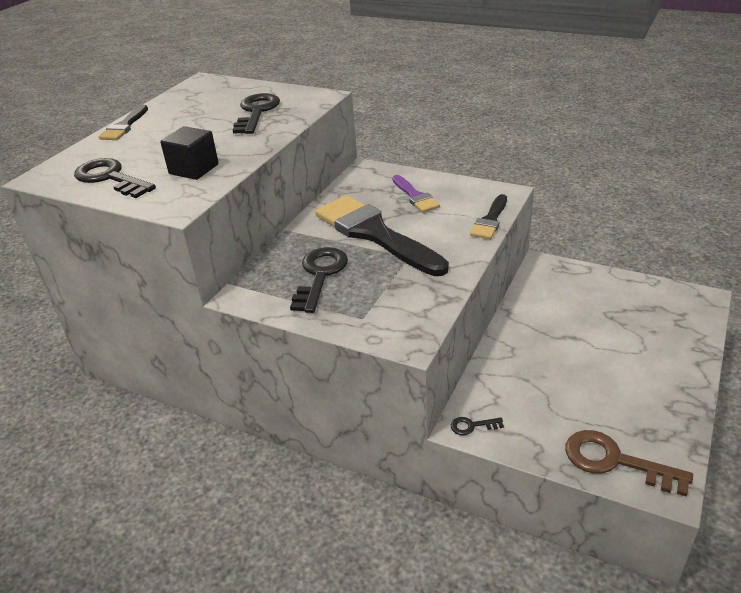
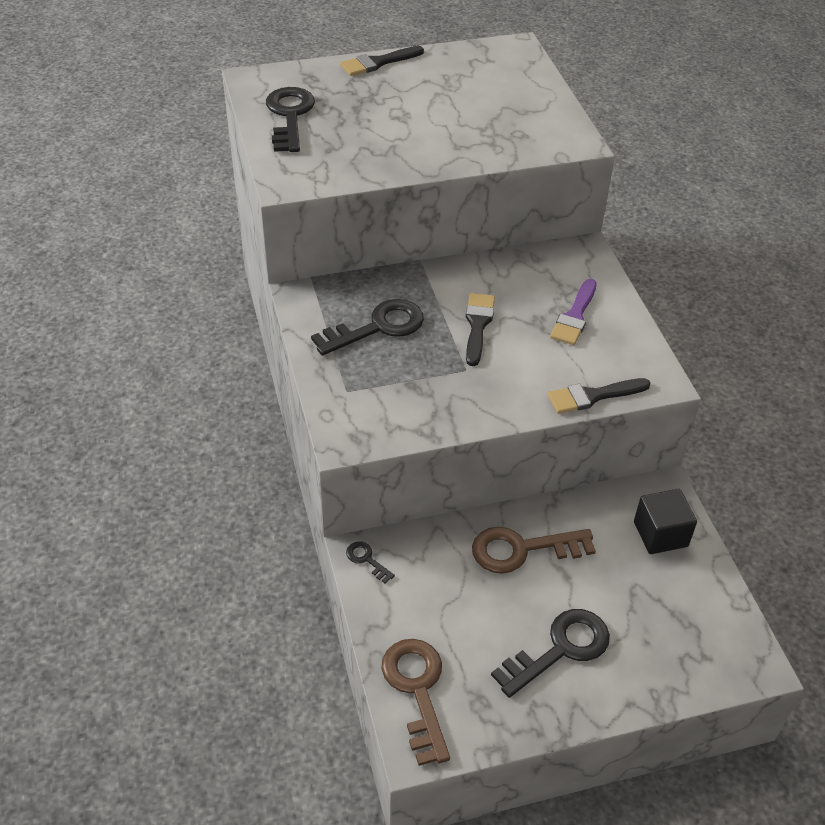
camera: 45 degrees right, 10 degrees up
black cube [160,126,219,180] -> black cube moved to [634,489,697,554]
black key [233,93,280,134] -> black key moved to [491,609,610,698]
black brush [315,195,449,276] -> black brush [466,293,495,366], size x0.49
none -> brown key [472,526,596,574]

